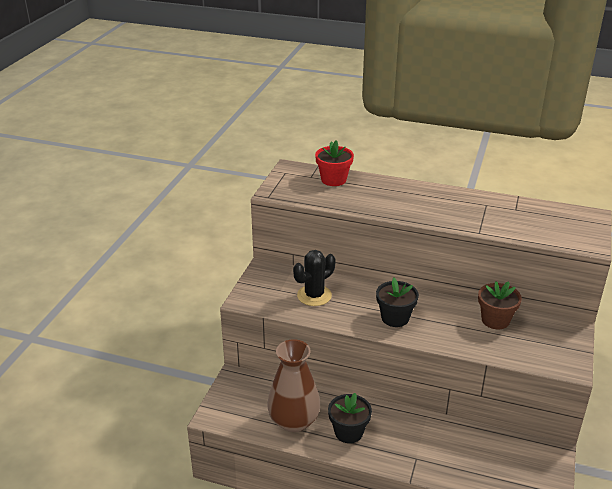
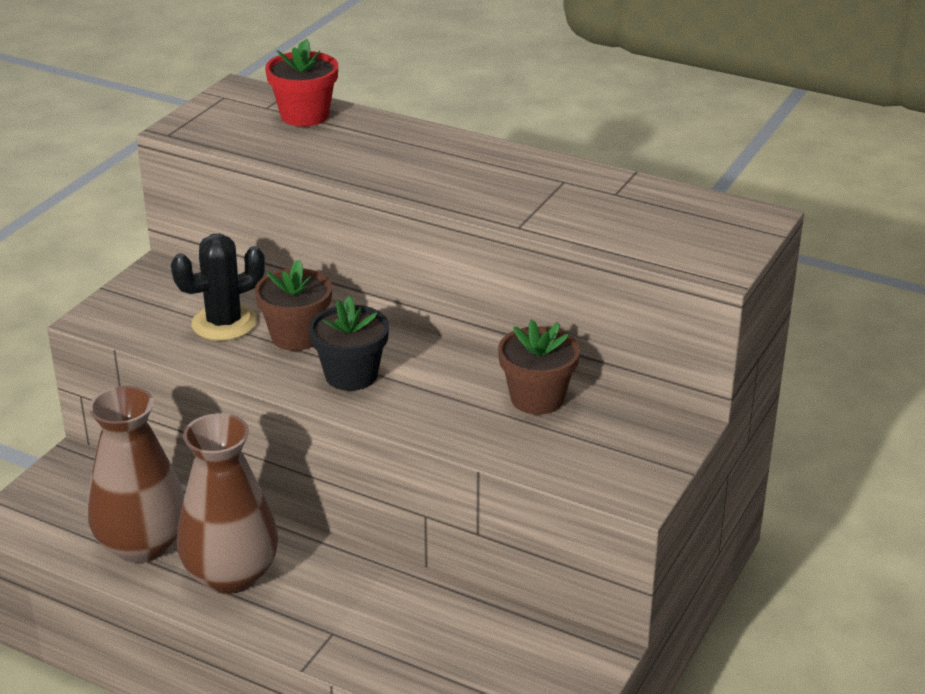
camera: 10 degrees right, 0 degrees up
black flower pot [328,393,372,443] -> brown vase [177,413,278,594]
none -> brown flower pot [255,260,332,351]

